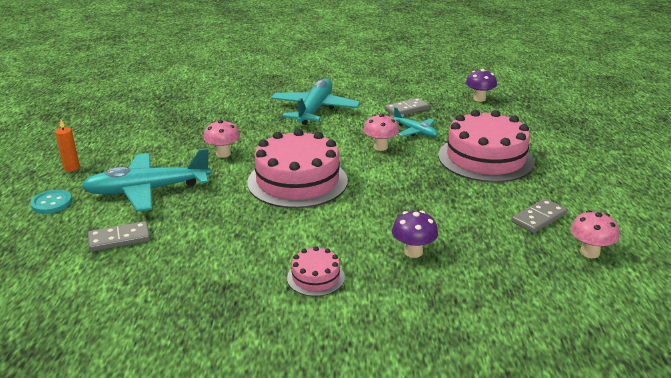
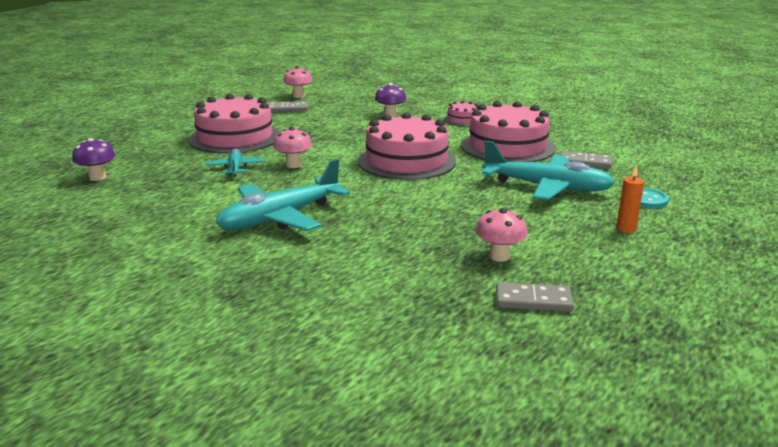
camera: 145 degrees left, 5 degrees down
pink mushroom [204,120,240,158] -> pink mushroom moved to [476,208,527,262]
grey domino [385,98,430,116] -> grey domino moved to [496,282,574,312]
none -> pink cake [461,101,555,162]

